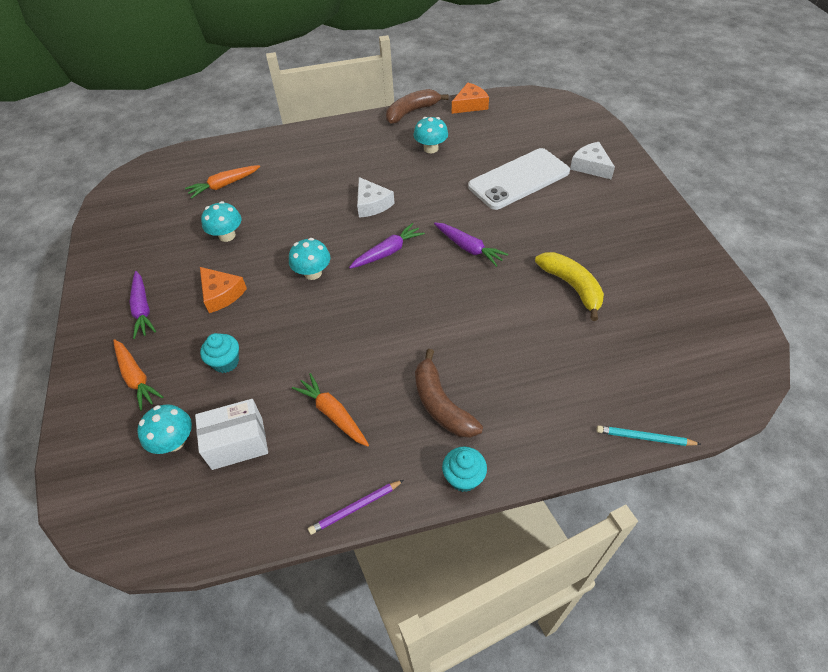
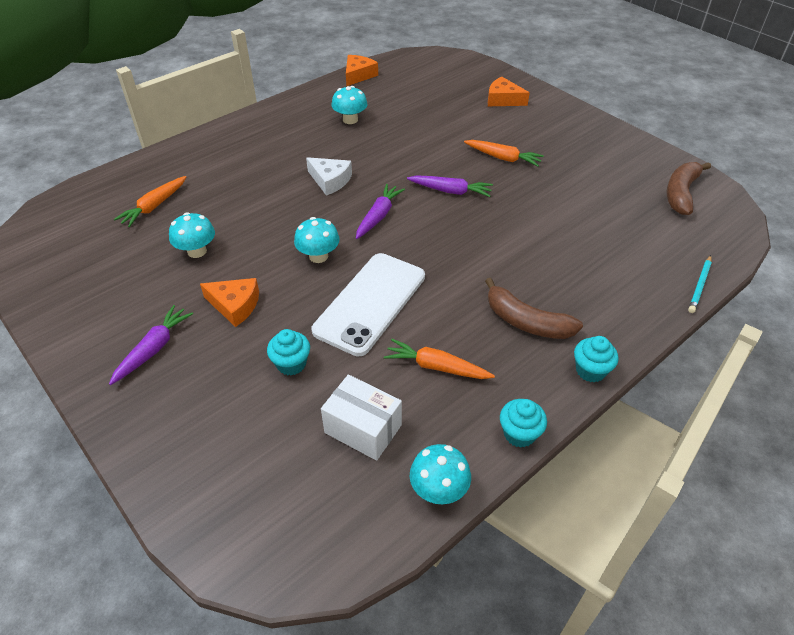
camera: 30 degrees left, 5 degrees down
orange carrot [113,339,163,411] -> orange carrot moved to [464,140,544,166]
purple carrot [129,271,156,339] -> purple carrot turned 105 degrees counterclockwise [109,305,193,385]
turquoise mushroom [137,404,192,454] -> turquoise mushroom moved to [410,444,471,504]
white box [195,399,268,470] -> white box turned 75 degrees clockwise [321,374,402,461]
purple pencil [308,480,404,535] -> turquoise cupcake [500,399,547,448]
brown banana [386,89,449,124] -> brown banana moved to [666,162,711,215]
white phone [468,148,570,210] -> white phone moved to [312,253,425,356]
yellow banana [535,252,604,321] -> none
white cheese [570,142,615,180] -> orange cheese [488,77,530,106]
turquoise pencil [596,426,701,446] -> turquoise pencil turned 45 degrees counterclockwise [688,255,712,313]

